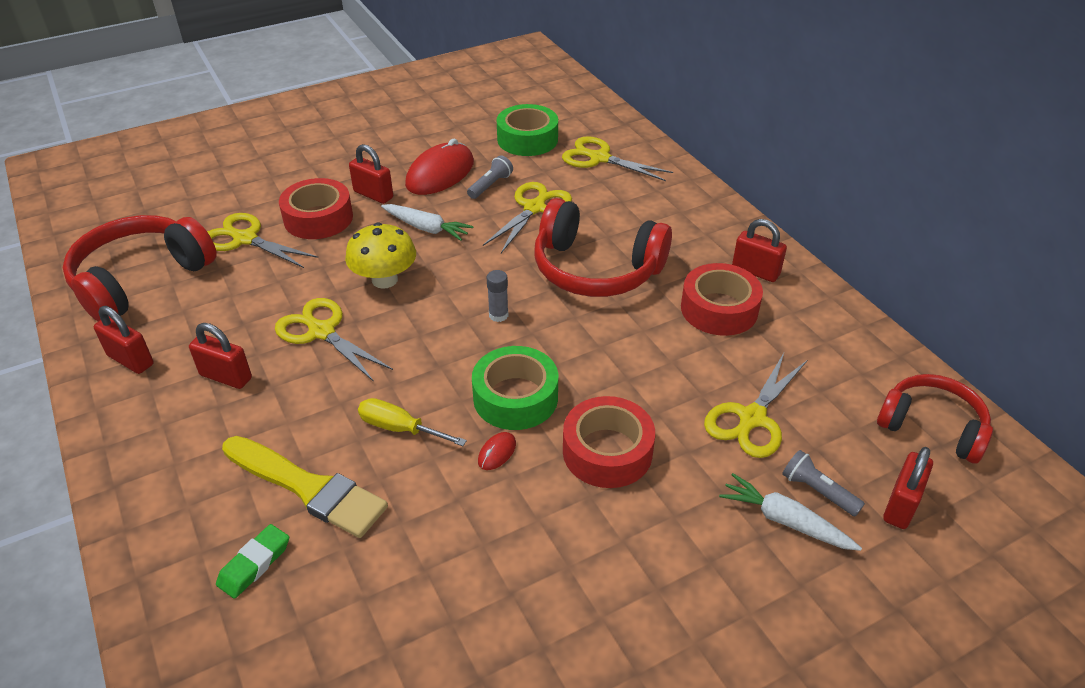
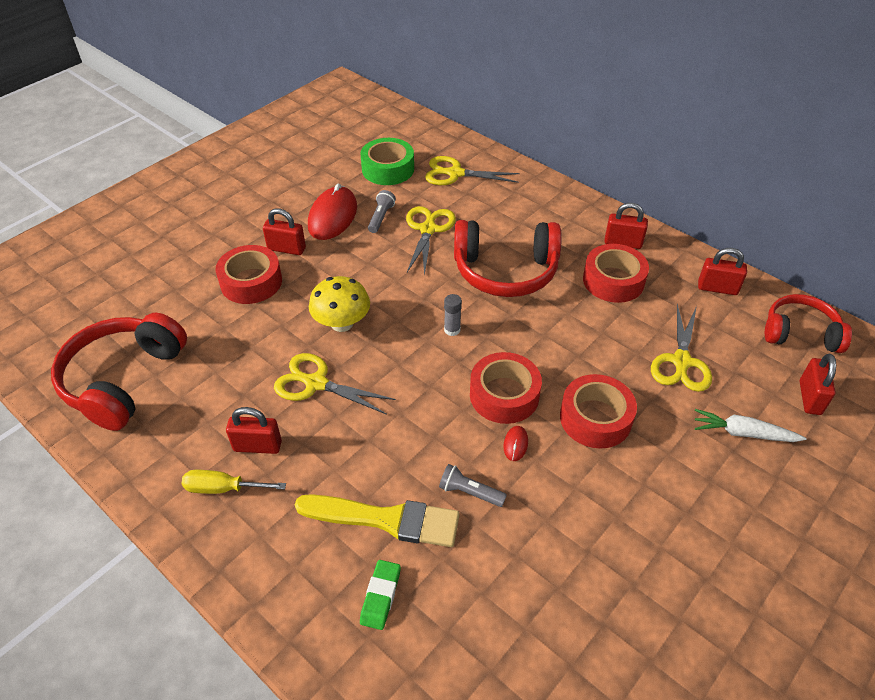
camera: 20 degrees left, 5 degrees up
red padlock [94,306,154,374] -> red padlock moved to [698,248,747,295]
yellow scissors [207,213,318,268] -> none
yellow screwdriver [358,398,467,446] -> yellow screwdriver moved to [182,470,286,494]
white carrot [381,204,473,241] -> none
green tape [472,346,558,430] -> red tape [470,352,542,424]
grey flashlight [782,450,865,517] -> grey flashlight moved to [439,464,507,507]

